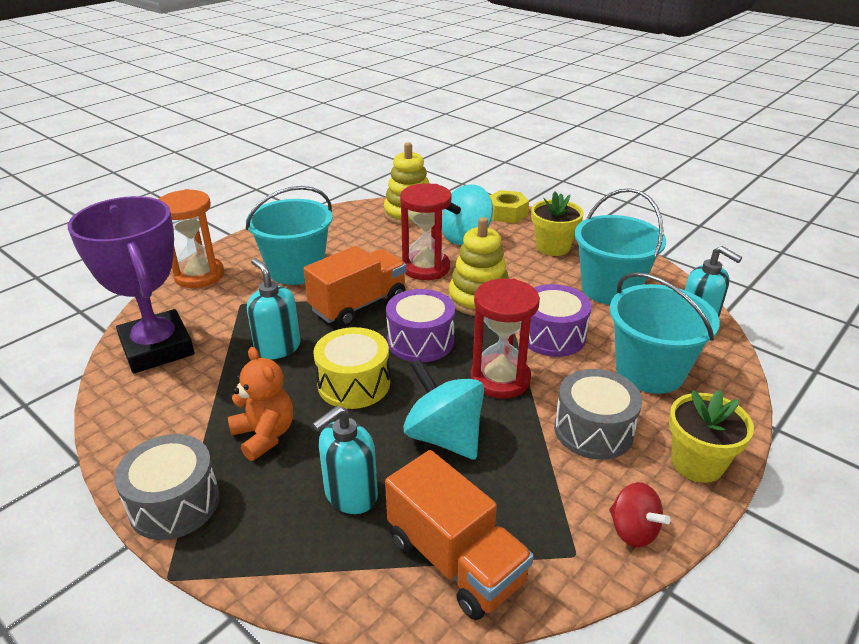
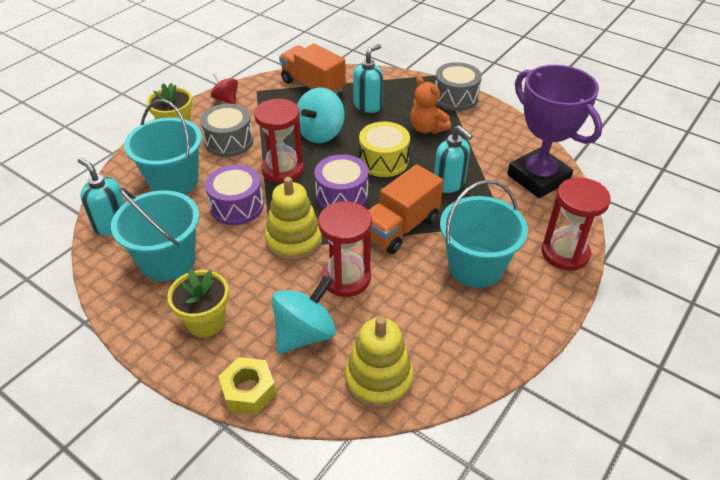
camera: 175 degrees right, 10 degrees up
orange hourglass [159,189,224,288] -> red hourglass [542,177,611,271]
turquoise spinning top [403,359,484,460] -> turquoise spinning top turned 75 degrees clockwise [297,87,345,143]

